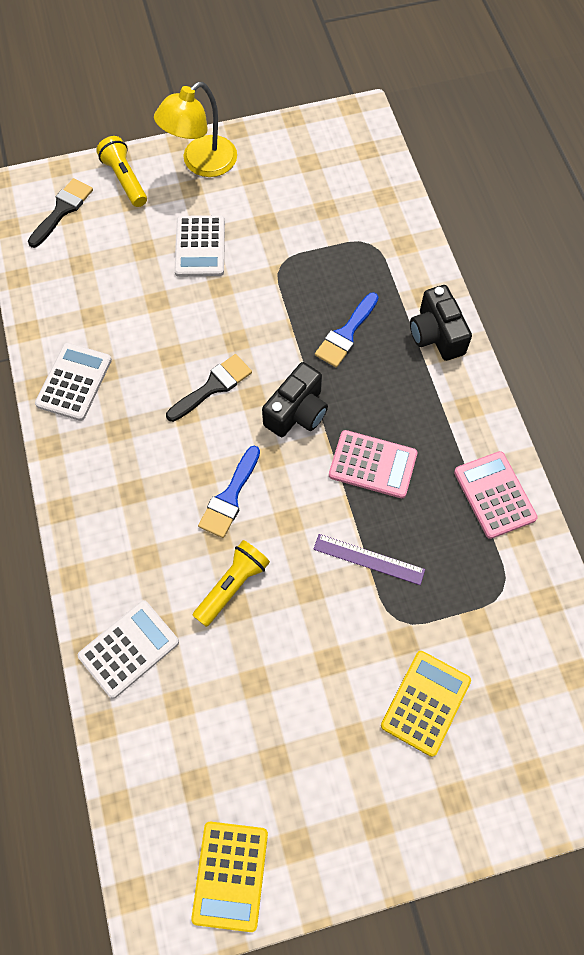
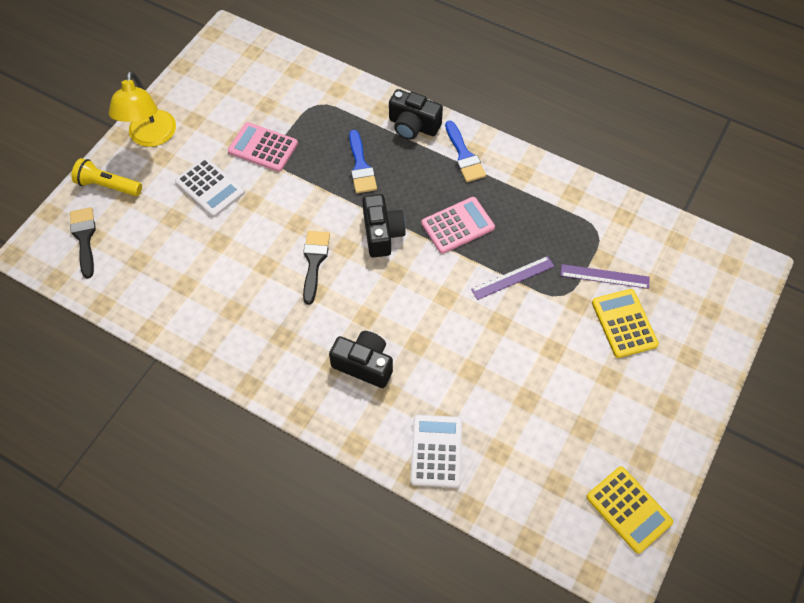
camera: 45 degrees left, 5 degrees down
white calculator [35,343,112,421] -> none
yellow flashlight [192,540,270,627] -> none
blue brush [198,446,260,538] -> blue brush moved to [445,121,486,182]
pink calculator [454,451,538,539] -> pink calculator moved to [228,122,298,172]
none -> black camera [329,331,393,388]
none -> purple ruler [560,264,650,289]

